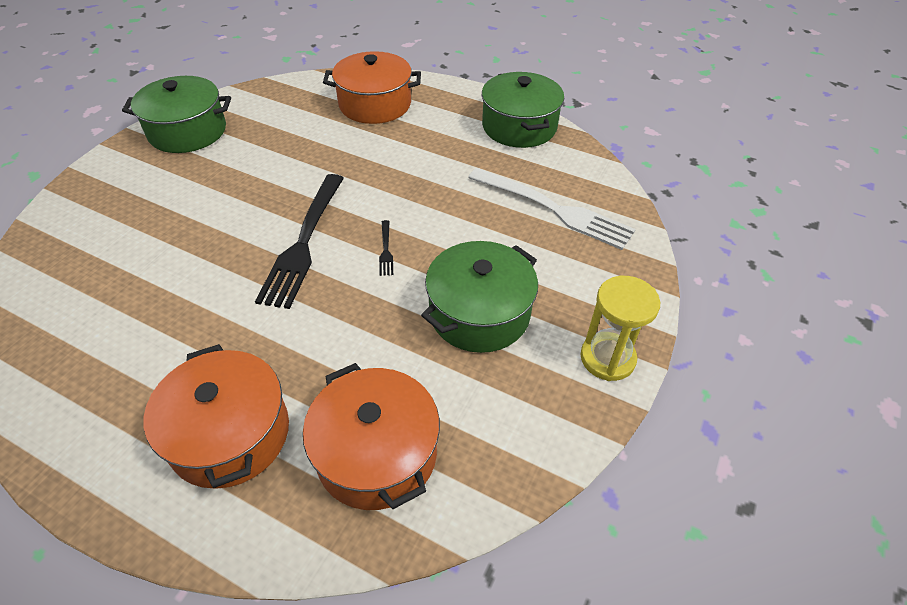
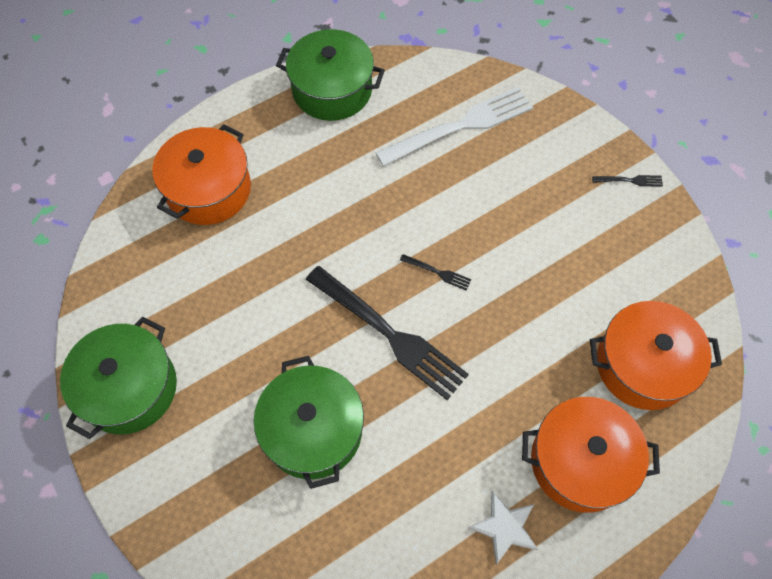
camera: 60 degrees left, 15 degrees up
green pot [421,241,538,353] -> green pot moved to [254,356,364,489]
yellow hourglass [580,276,660,381] -> black fork [592,175,663,187]
none -> white star [468,491,538,565]

